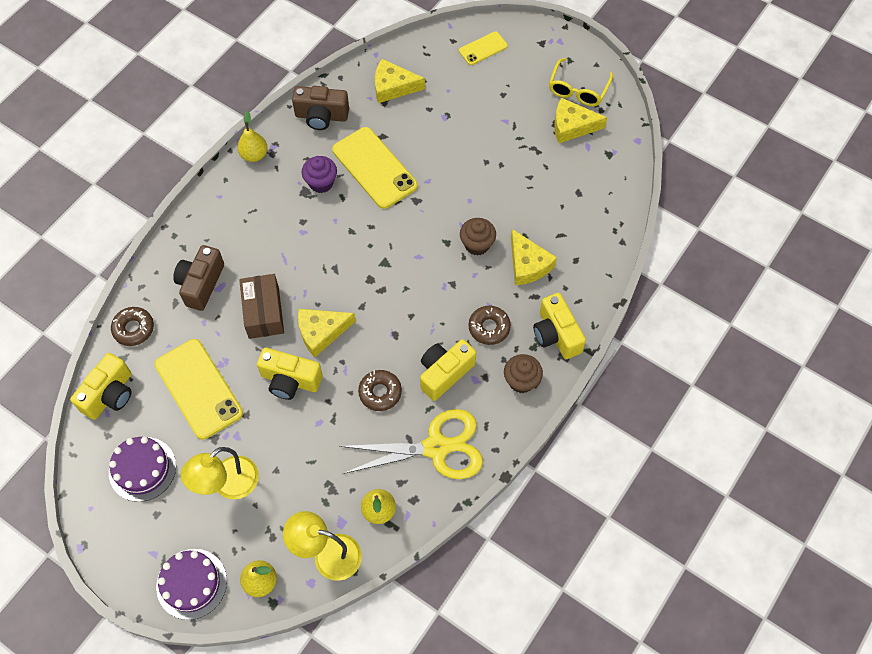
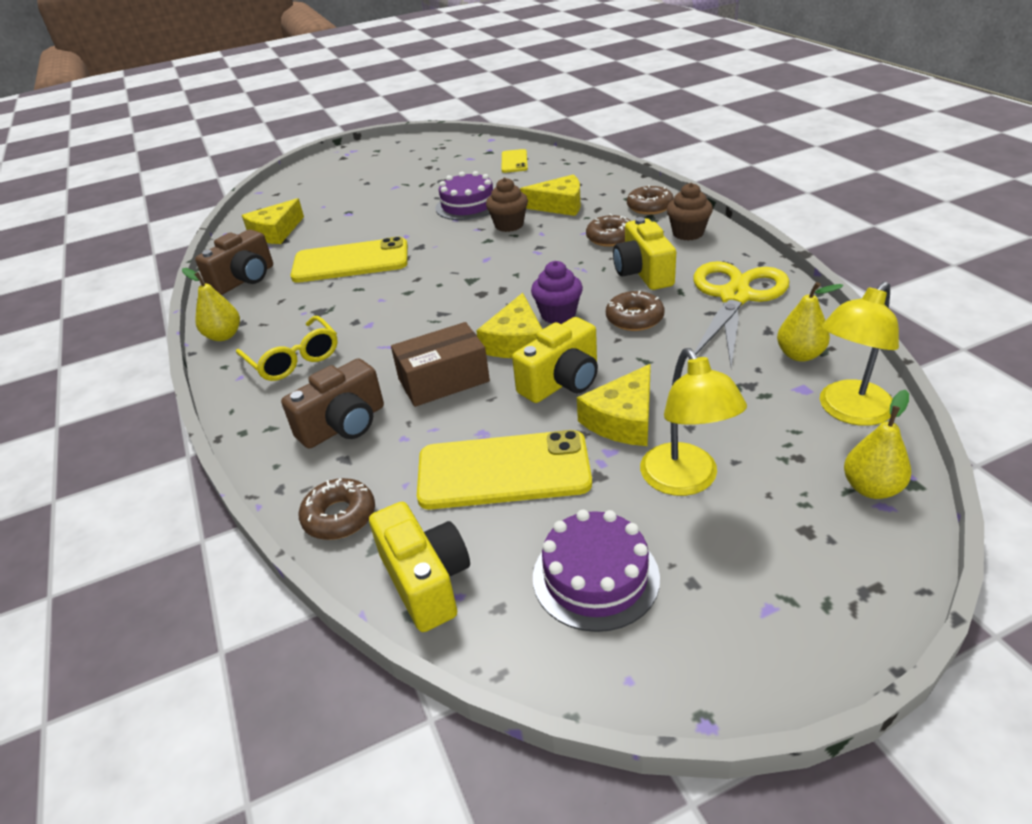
camera: 55 degrees left, 25 degrees down
purple cake [156,549,227,620] -> purple cake moved to [435,171,493,220]
brown camera [173,245,224,311] -> brown camera turned 90 degrees counterclockwise [281,358,384,449]
brown box [239,274,284,339] -> brown box turned 45 degrees counterclockwise [391,322,490,407]
purple cupcake [301,156,337,193] -> purple cupcake moved to [531,261,583,324]
yellow phone [459,32,508,65] -> yellow phone moved to [502,149,528,173]
yellow camera [533,293,586,359] -> brown donut [627,185,674,215]
yellow glasses [549,58,613,106] -> yellow glasses moved to [236,316,338,381]
yellow cheese [554,98,607,143] -> yellow cheese moved to [577,364,651,446]

